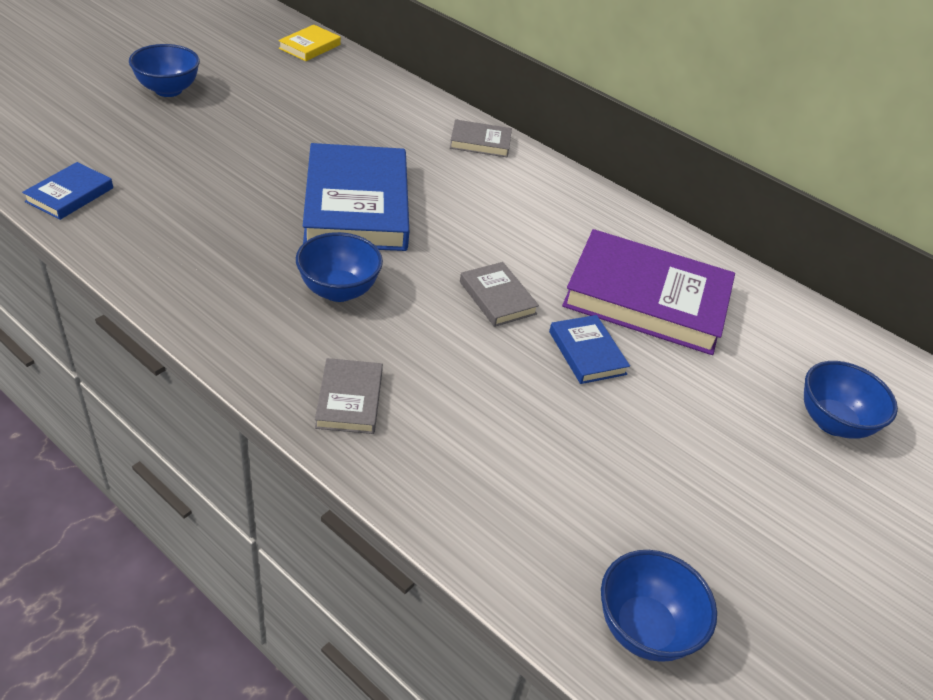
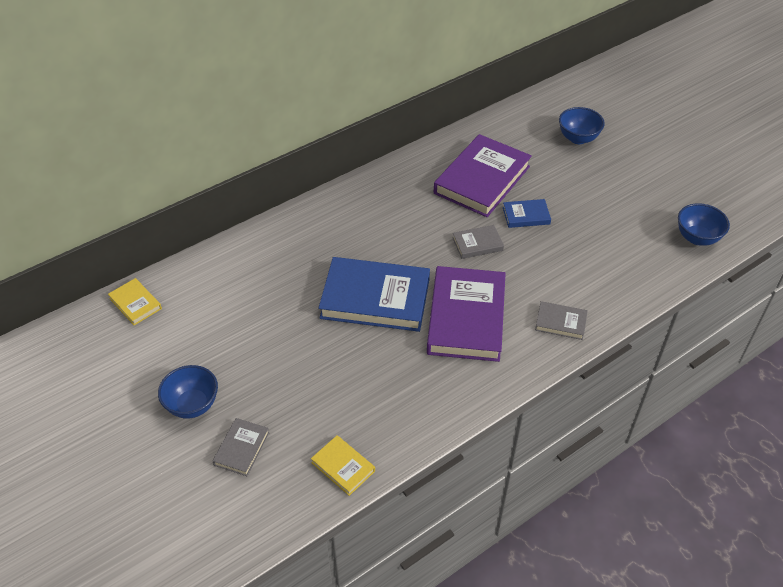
camera: 70 degrees left, 5 degrees up
blue book [22,162,113,220] -> yellow book [311,435,375,496]
blue bowl [296,232,383,302] -> purple book [427,266,506,362]
grey book [450,119,512,158] -> grey book moved to [213,418,270,476]

